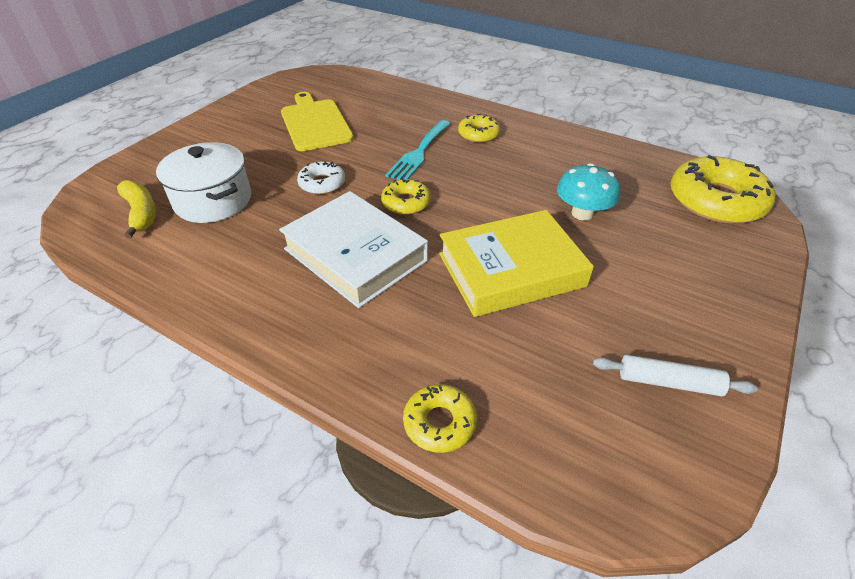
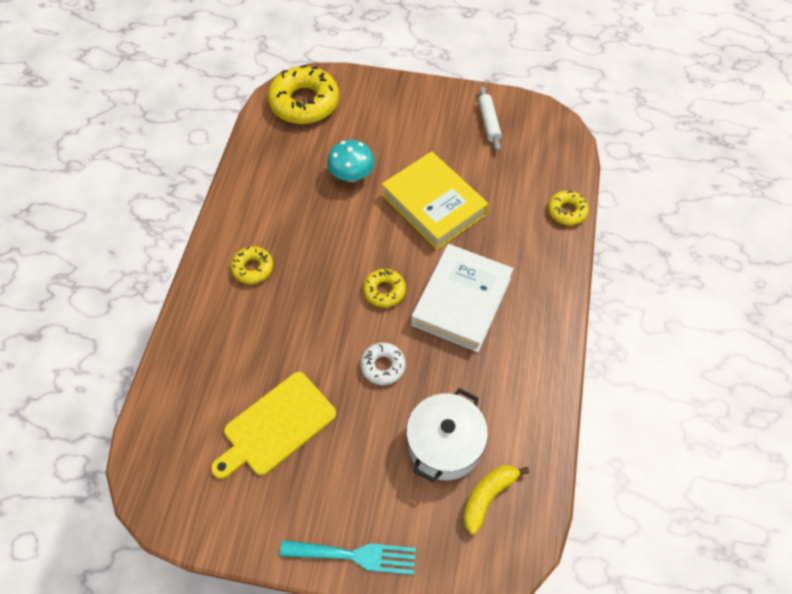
camera: 110 degrees left, 15 degrees up
turquoise fork [385,120,451,180] -> turquoise fork moved to [280,540,416,575]

